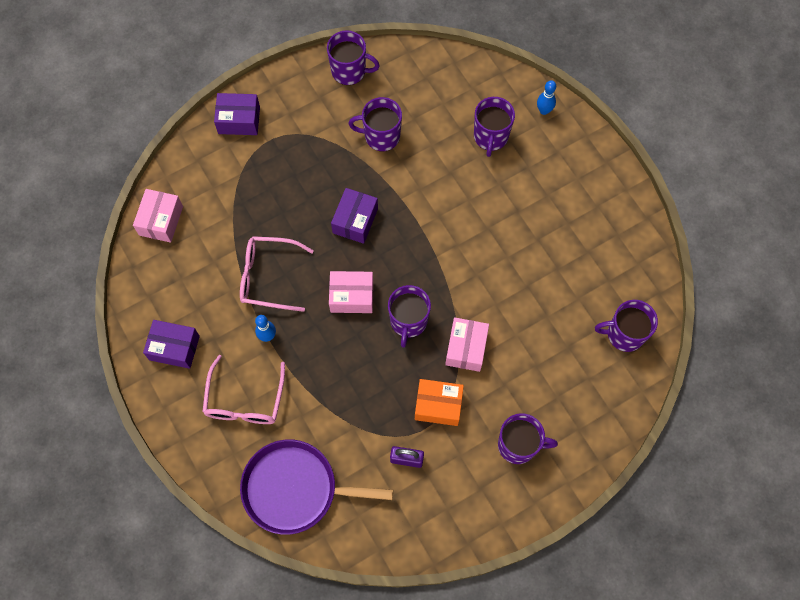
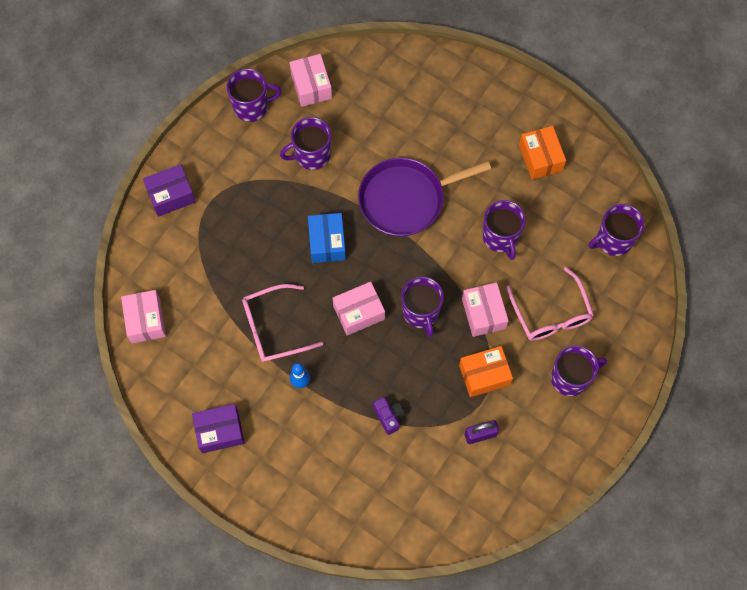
camera: 25 degrees left, 0 degrees up
pink glasses [202,355,285,424] -> pink glasses moved to [506,267,594,341]
purple pan [240,439,393,535] -> purple pan moved to [358,158,491,236]
purple box [331,188,378,244] -> blue box [308,213,346,263]
purple mug [474,97,515,157] -> purple mug moved to [483,200,526,260]
blue bowling pin [537,80,556,115] -> none
none -> pink box [289,54,332,107]
none -> purple camera [373,397,405,435]
none -> orange box [519,126,566,179]

